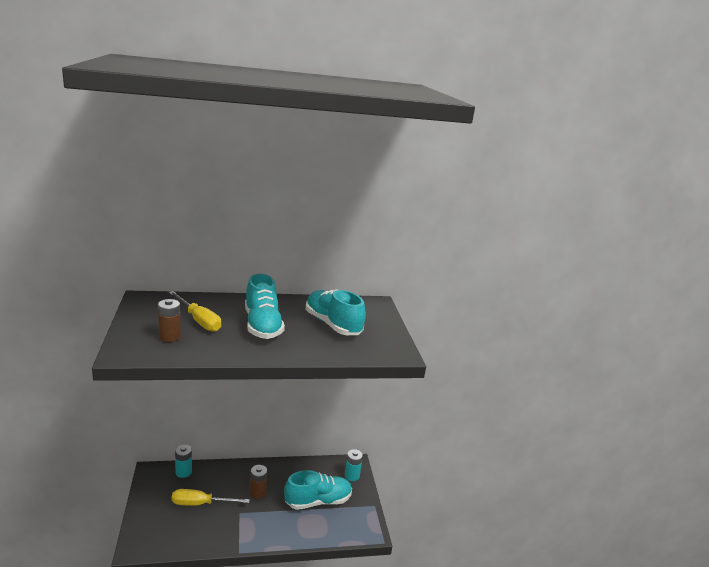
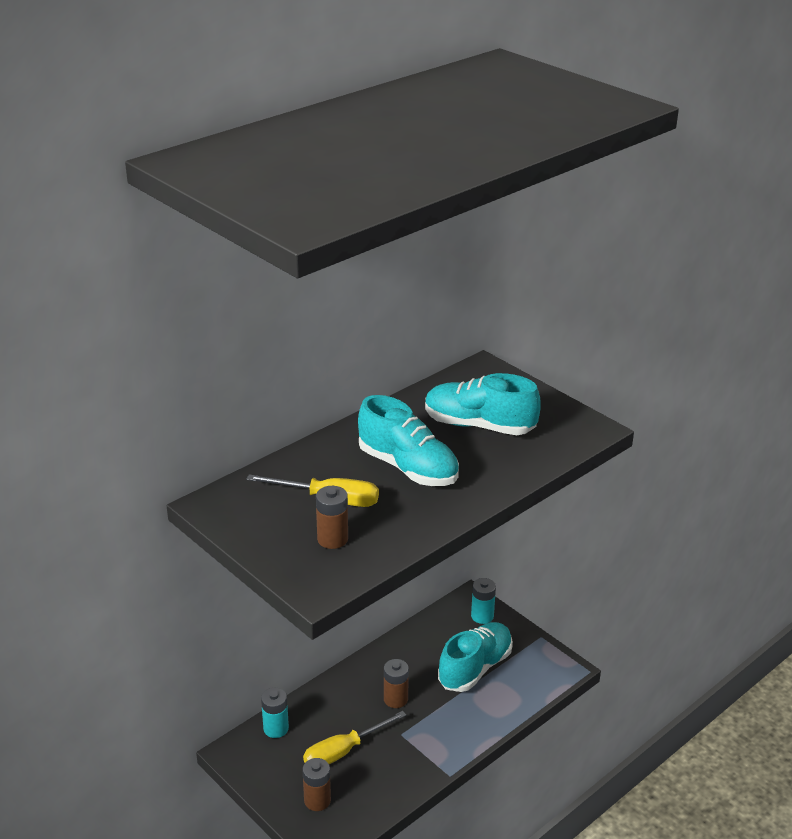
camera: 30 degrees left, 10 degrees up
none -> brown battery [303,758,331,811]

